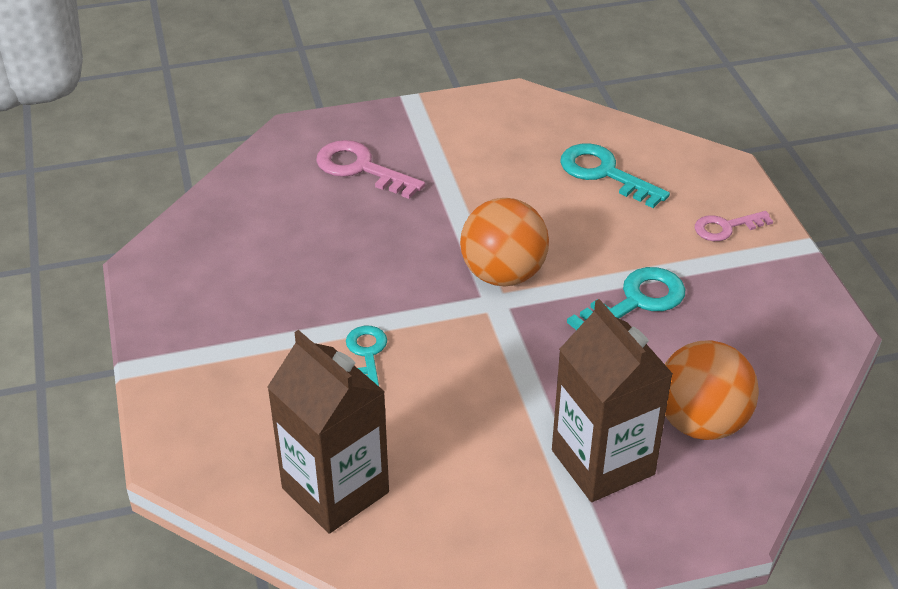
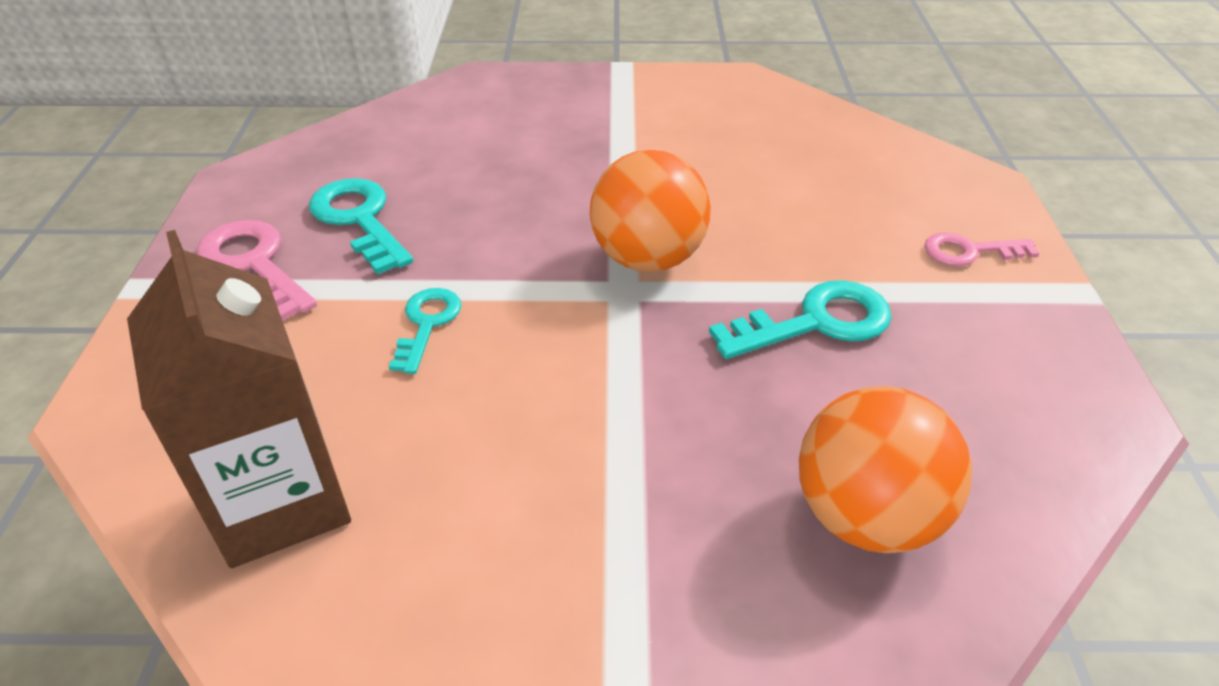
camera: 15 degrees right, 0 degrees up
pink key [316,140,425,199] -> pink key moved to [196,220,317,321]
brown carton [552,299,673,502] -> none
turquoise key [560,143,670,208] -> turquoise key moved to [309,178,413,275]

